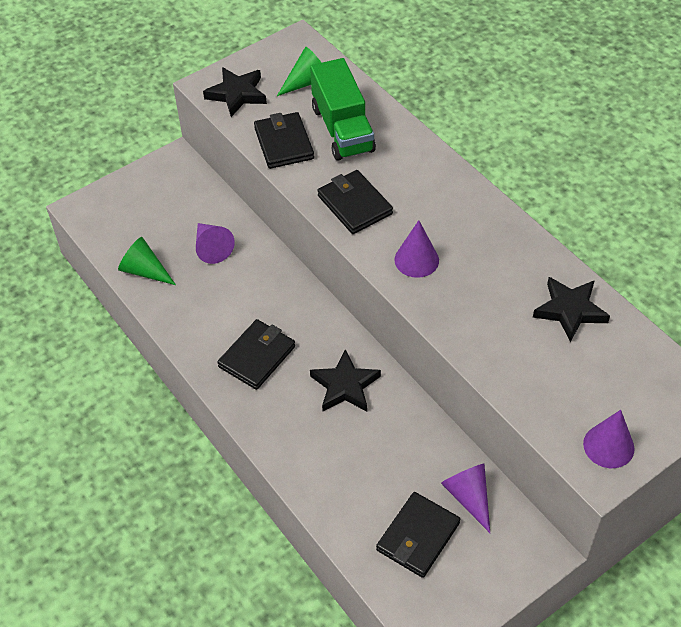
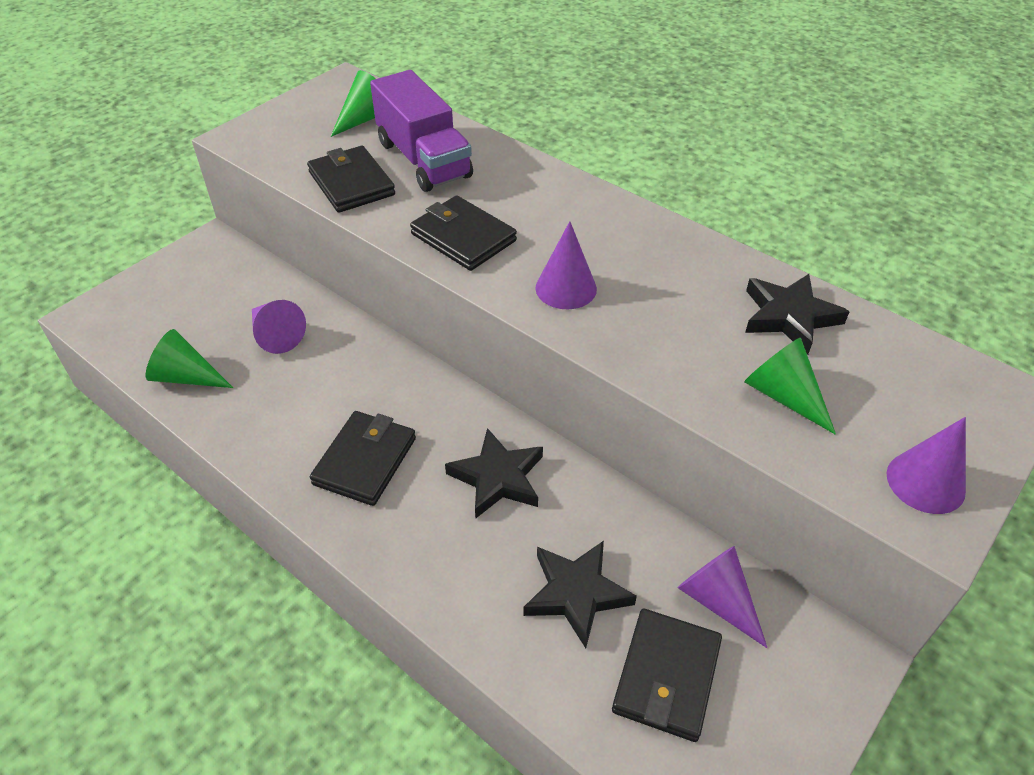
camera: 15 degrees left, 5 degrees down
black star [203,67,267,117] -> black star moved to [523,541,637,648]
green truck [310,58,376,161] -> purple truck [370,70,473,192]
none -> green cone [744,338,836,435]

